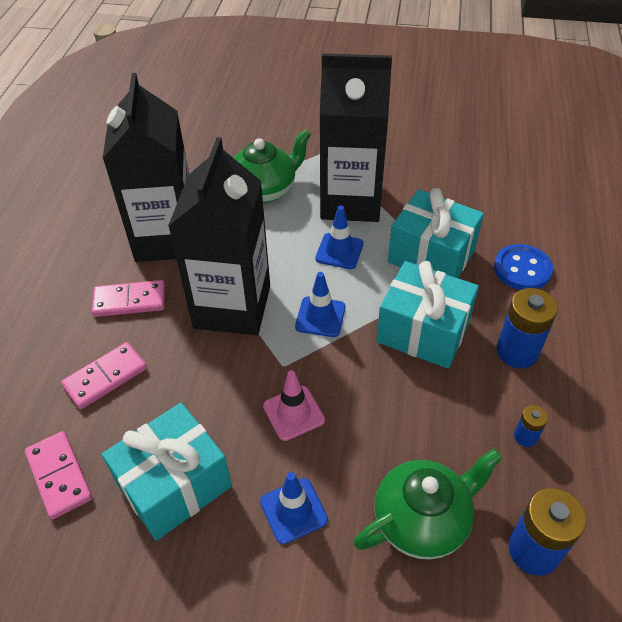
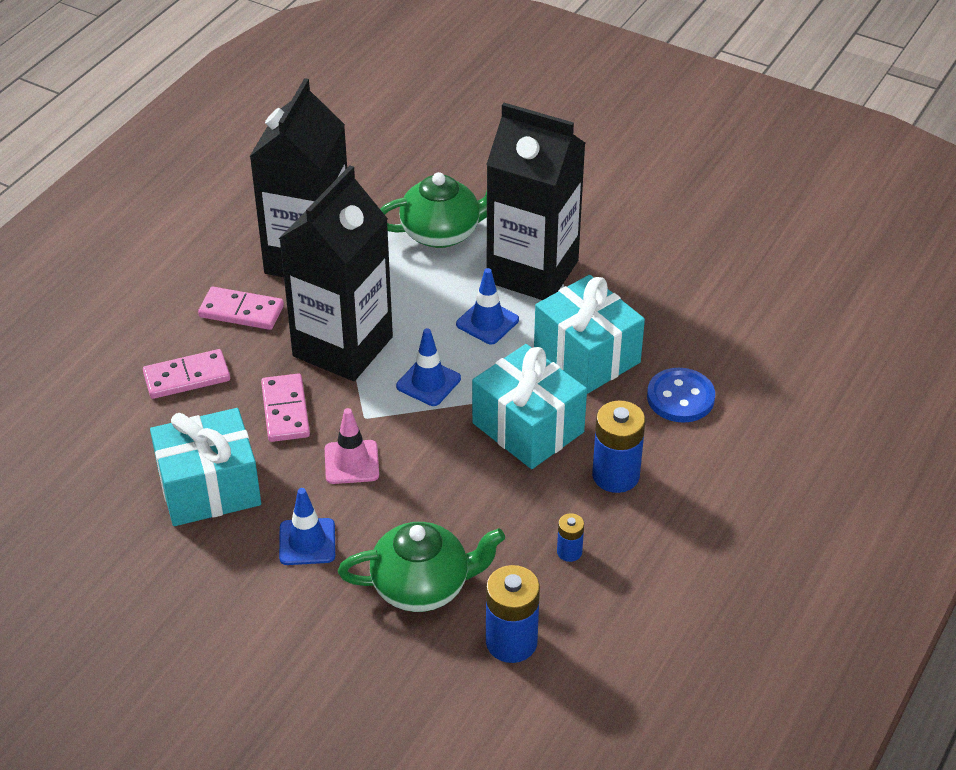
camera: 20 degrees right, 5 degrees down
pink domino [25,431,92,519] -> pink domino moved to [261,373,310,442]

